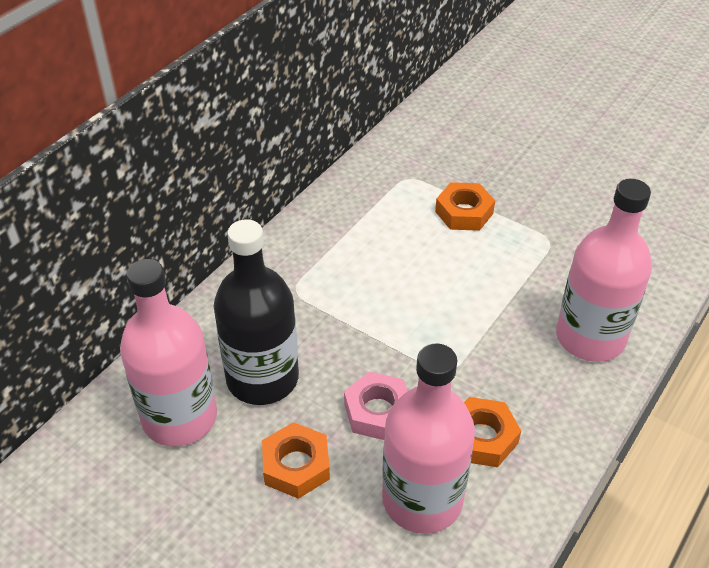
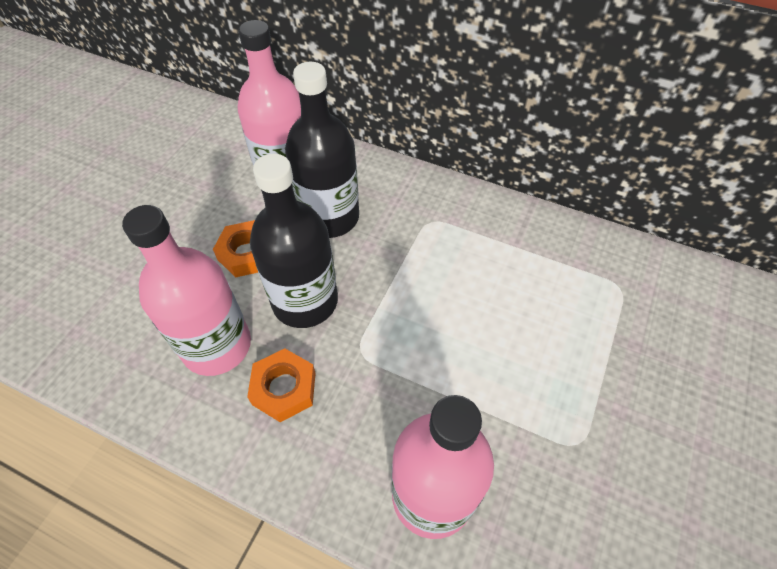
camera: 80 degrees right, 10 degrees up
pink nut [344,371,408,440] -> black bottle [250,154,338,328]
orange nut [435,182,495,231] -> none

